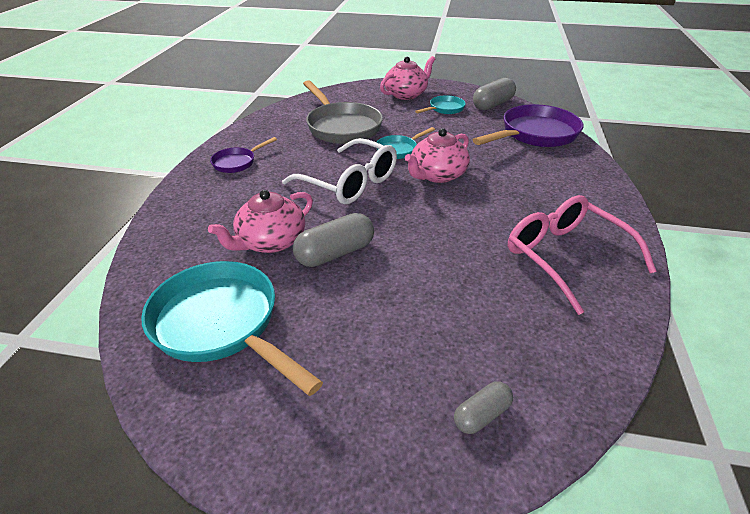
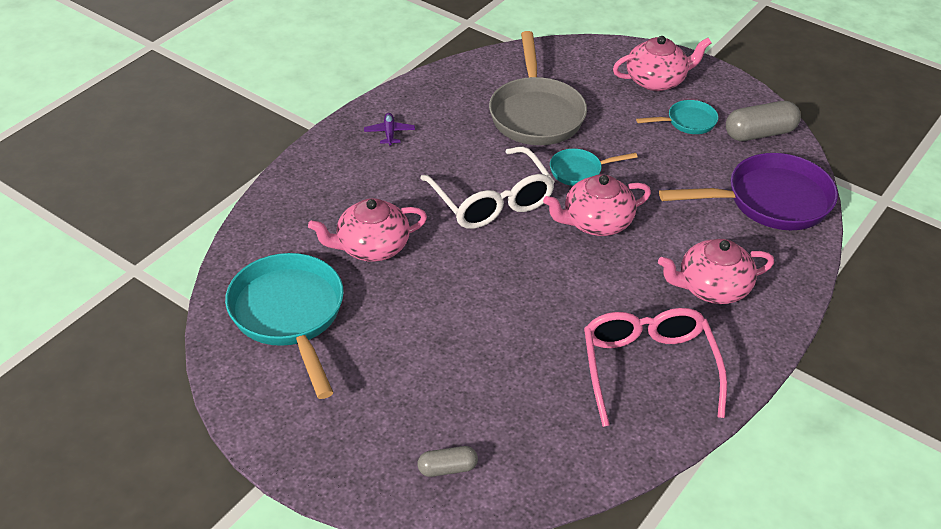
camera: 25 degrees right, 5 degrees up
purple pan [210,137,277,173] -> purple plane [364,113,415,146]
grey capsule [293,213,374,267] -> none
none -> pink teapot [658,239,774,304]

